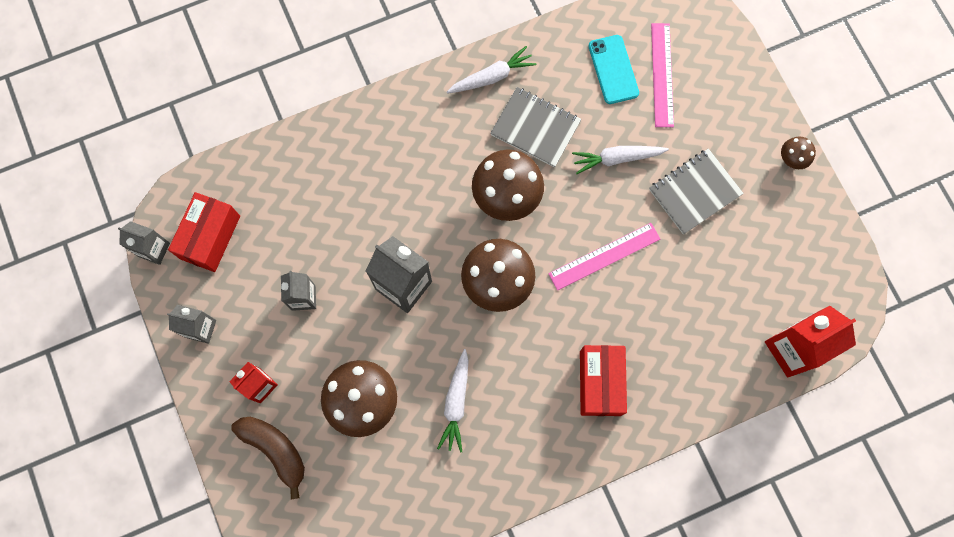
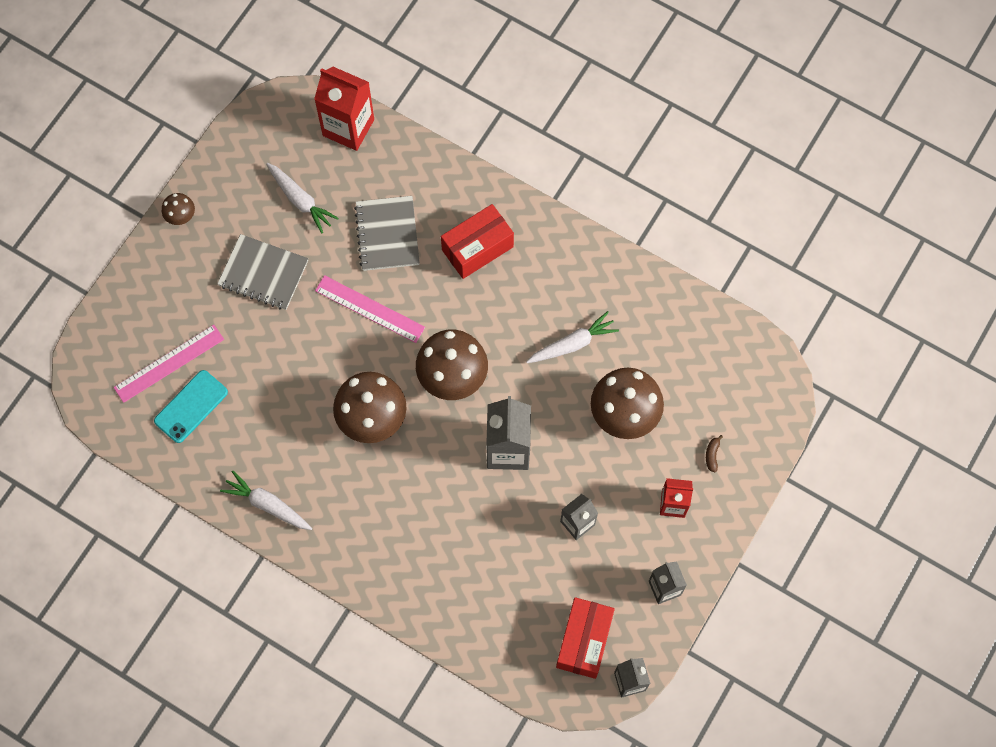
camera: 125 degrees left, 5 degrees down
red box [168,192,240,272] -> red box turned 60 degrees counterclockwise [556,597,615,679]
brown banana [231,417,305,499] -> brown banana [706,435,723,472], size x0.41
grey notebook [490,87,581,167] -> grey notebook moved to [354,196,420,271]
white carrot [572,146,669,174] -> white carrot moved to [266,163,339,234]

